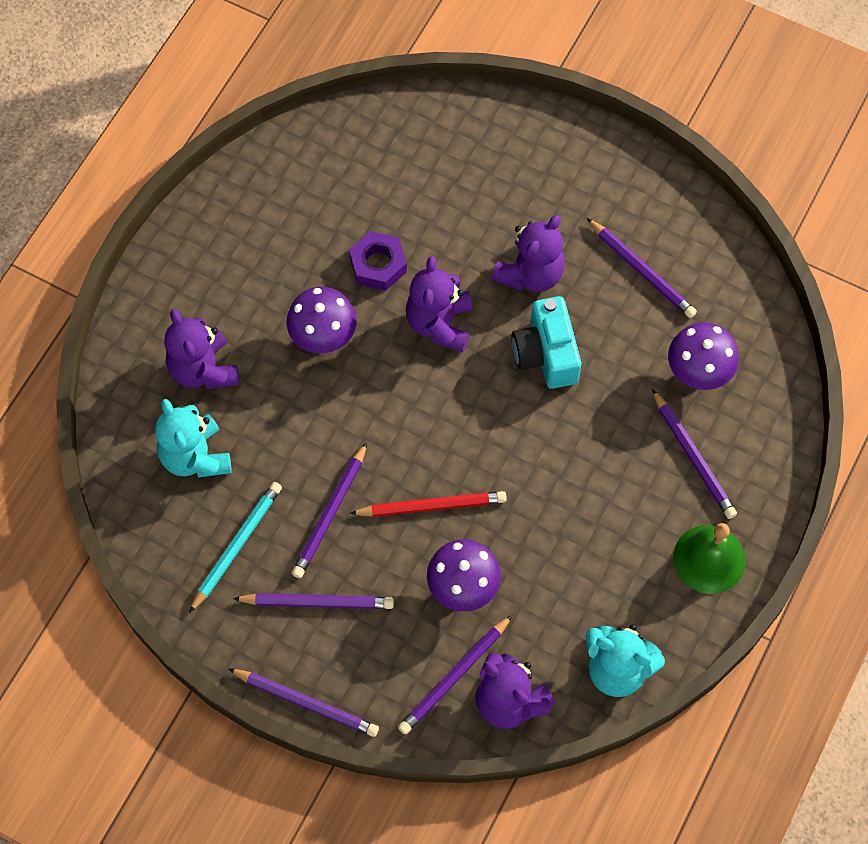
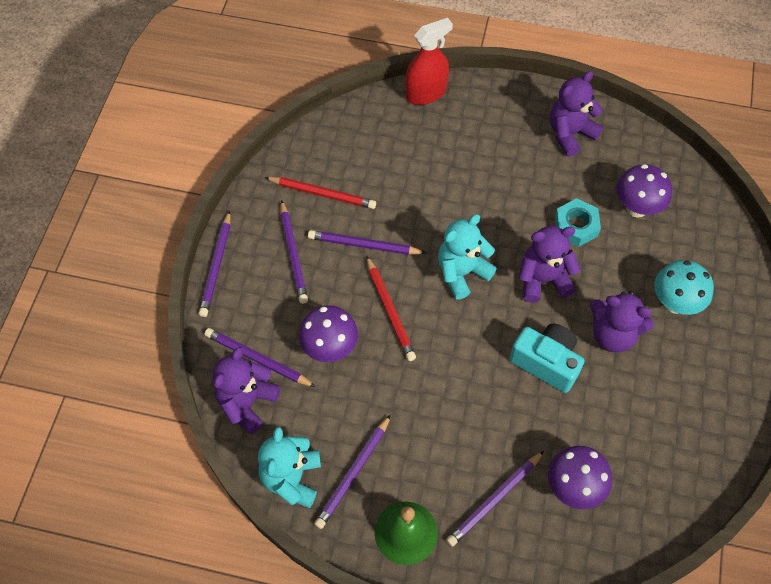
camera: 75 degrees right, 5 degrees down
turquoise teddy bear [155,399,232,478] -> turquoise teddy bear moved to [438,214,497,300]
purple teddy bear [164,309,239,389] -> purple teddy bear moved to [550,71,603,156]
turquoise pencil [189,482,282,613] -> red pencil [265,177,376,209]
purple mushroom [286,287,357,353] -> purple mushroom moved to [616,164,672,217]
purple nut [349,231,407,291] -> turquoise nut [555,198,601,247]
turquoise camera [512,296,581,389] -> turquoise camera turned 60 degrees clockwise [509,323,584,393]
purple pencil [587,218,697,318] -> purple pencil moved to [314,414,391,529]
none -> red spray bottle [405,18,453,105]
none -> turquoise mushroom [654,260,714,315]

